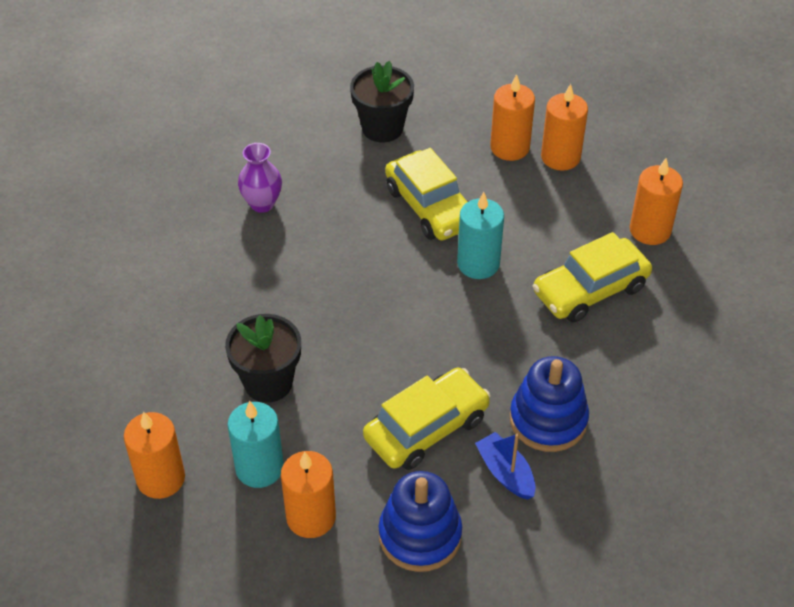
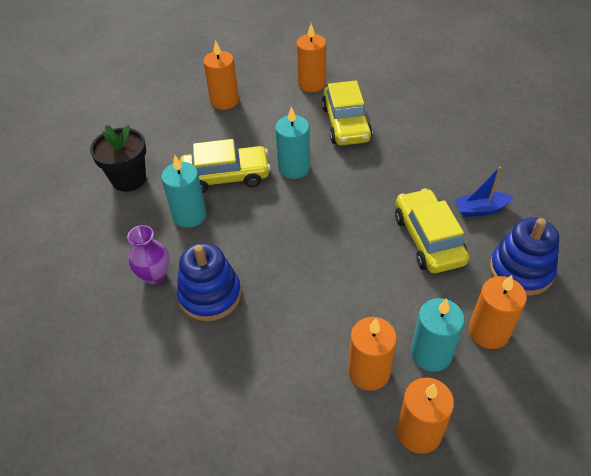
camera: 65 degrees left, 0 degrees up
black flower pot [225,314,301,403] -> none
orange candle [490,74,535,161] -> orange candle moved to [348,317,397,391]
blue stacking toy [510,356,589,452] -> blue stacking toy moved to [177,243,241,321]
none -> turquoise candle [161,155,207,228]

